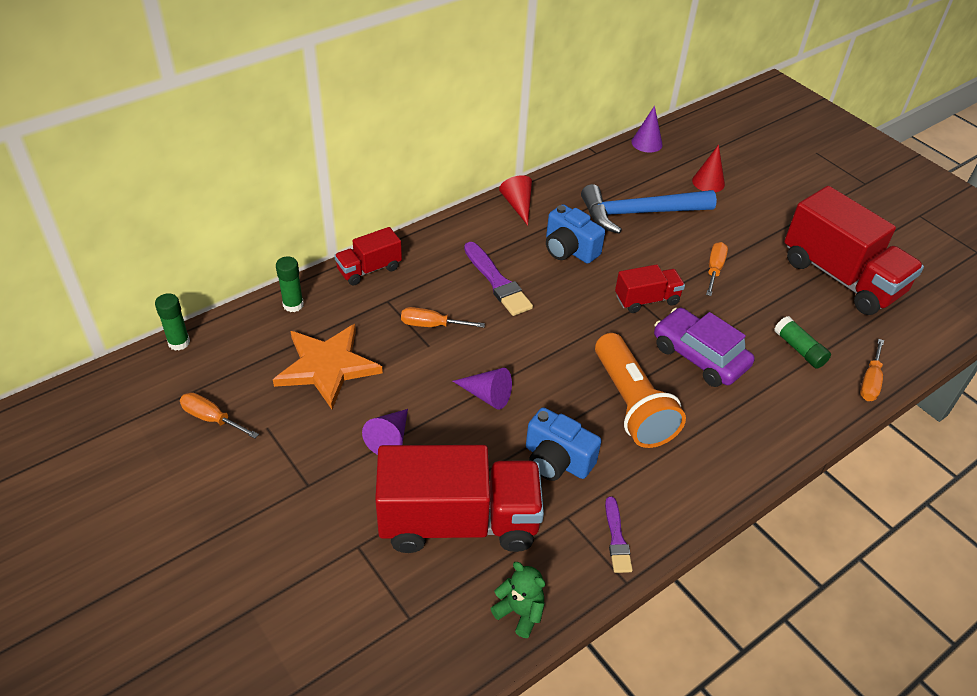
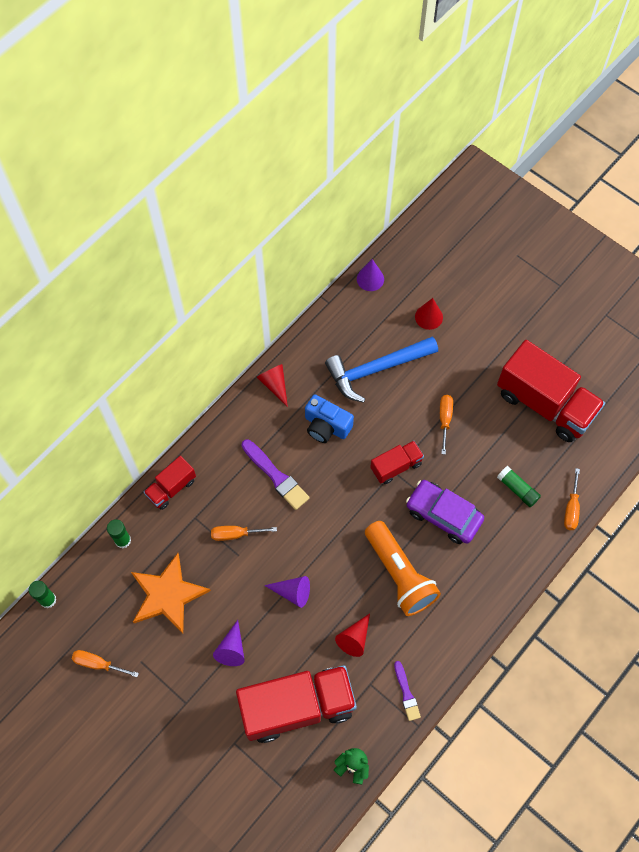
camera: 10 degrees left, 20 degrees up
blue camera [526,407,601,481] -> red cone [335,613,370,657]

